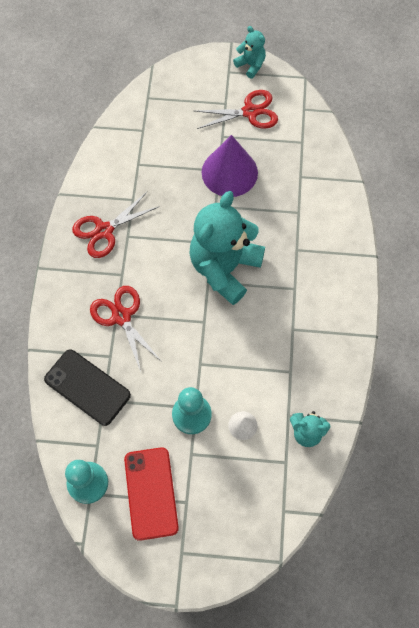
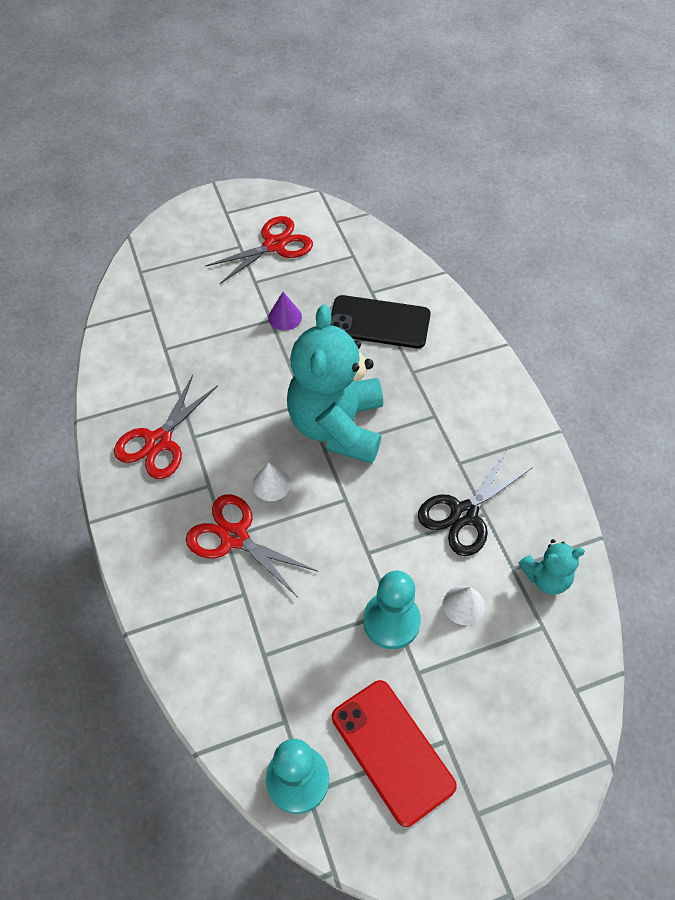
camera: 25 degrees left, 10 degrees down
black phone [44,349,131,426] -> black phone moved to [331,295,431,349]
purple cone [202,135,258,197] -> purple cone [268,292,302,331], size x0.45
turquoise teddy bear [233,26,266,79] -> none
none -> white cone [253,462,291,501]
none -> black scissors [418,450,533,556]

